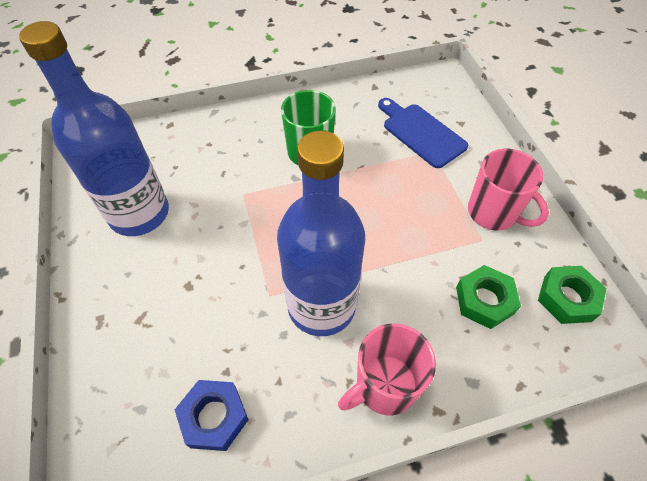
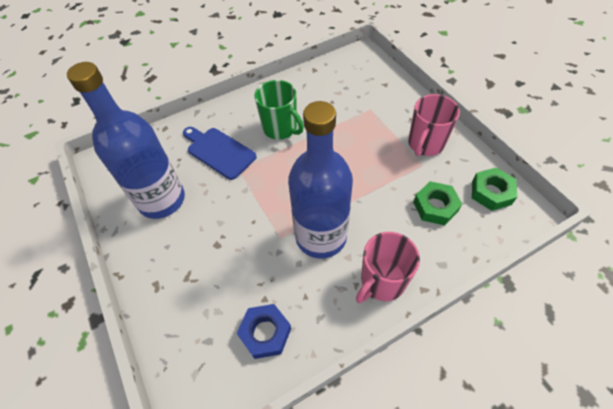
camera: 10 degrees left, 0 degrees up
blue cutting board [378,98,468,168] -> blue cutting board moved to [183,127,257,180]
pink mug [468,149,549,230] -> pink mug turned 90 degrees clockwise [408,94,460,156]

